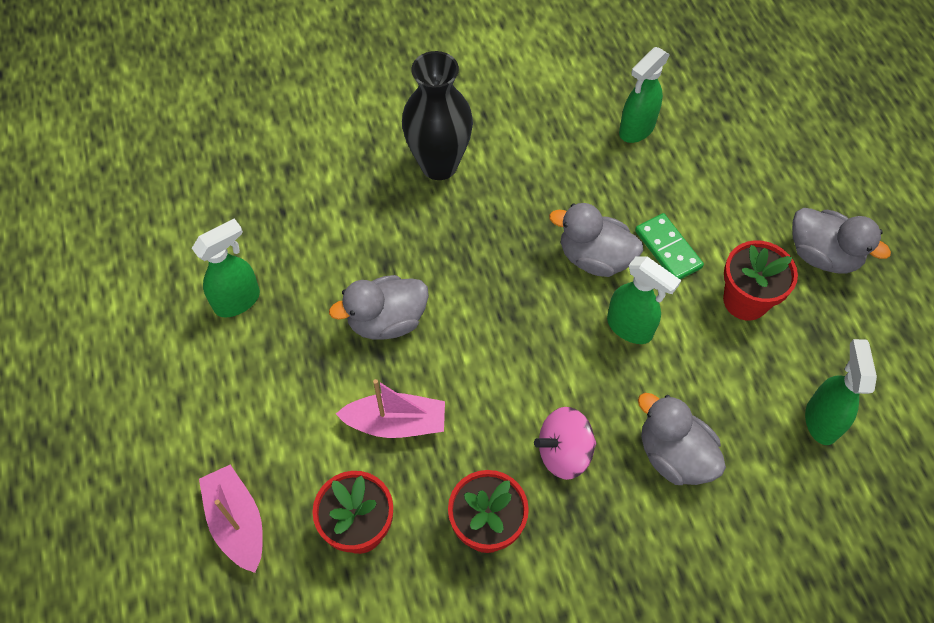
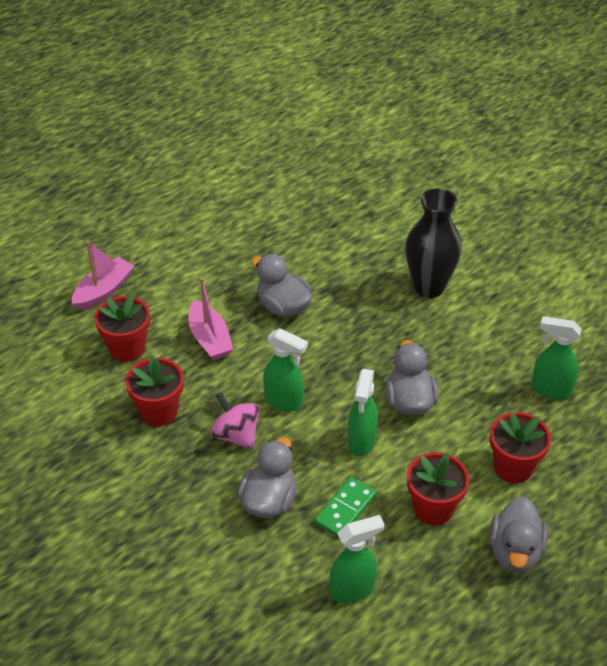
camera: 65 degrees right, 15 degrees down
green spray bottle [192,219,260,317] -> green spray bottle moved to [263,328,308,412]
green domino [635,213,704,280] -> green domino moved to [315,477,376,538]
none -> red flower pot [490,412,551,483]

